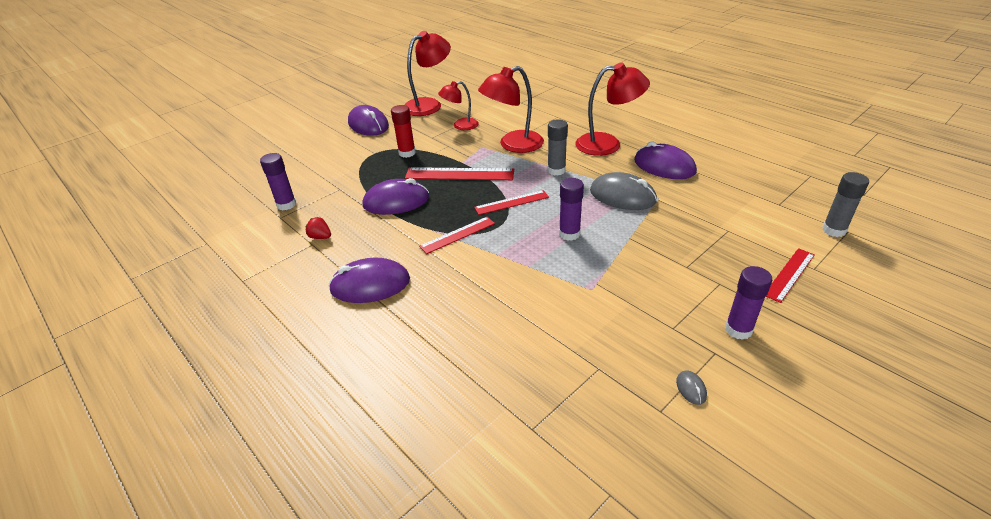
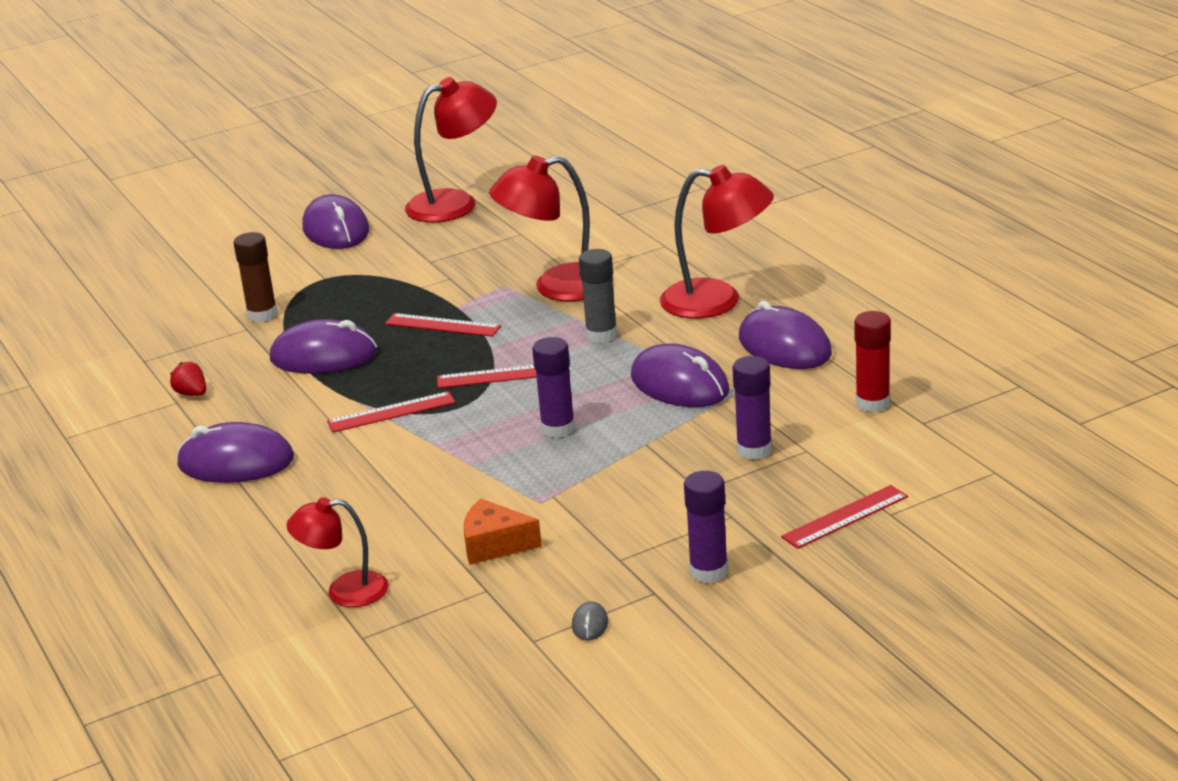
camera: 15 degrees right, 10 degrees down
purple glue stick [260,153,296,210] -> purple glue stick moved to [732,356,772,460]
red glue stick [391,105,416,158] -> red glue stick moved to [854,311,891,412]
red ruler [405,167,514,180] -> red ruler [385,313,501,337], size x0.64
red lamp [438,81,479,130] -> red lamp moved to [287,497,389,607]
grey mouse [590,172,657,210] -> purple mouse [631,343,730,407]
grey glue stick [822,172,869,237] -> none
none -> brown glue stick [233,232,278,322]
none -> orange cheese [464,499,542,565]

